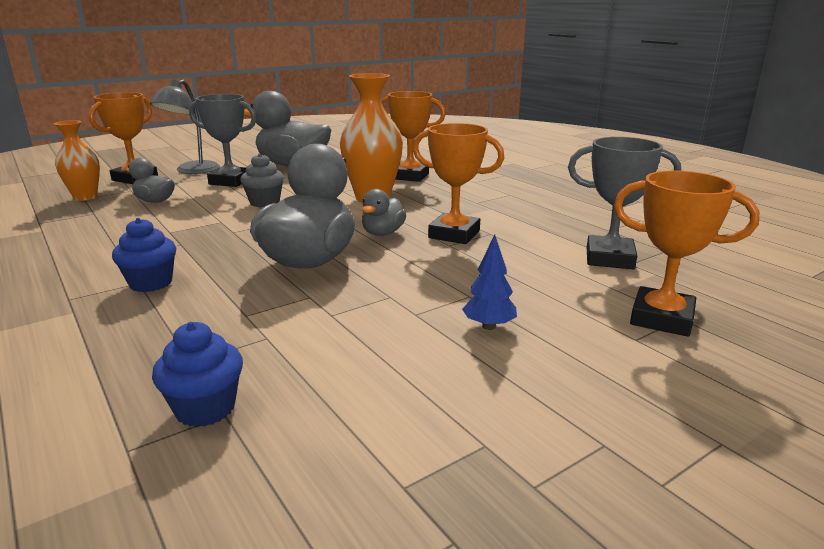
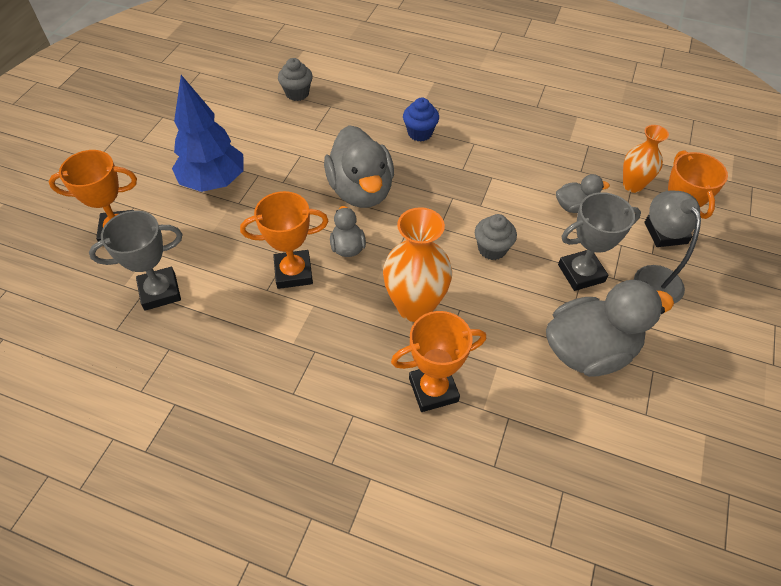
camera: 145 degrees right, 30 degrees up
blue cupcake [152,322,243,427] -> grey cupcake [278,58,313,101]
blue tree [462,235,517,330] -> blue tree [172,75,243,192], size x2.25

